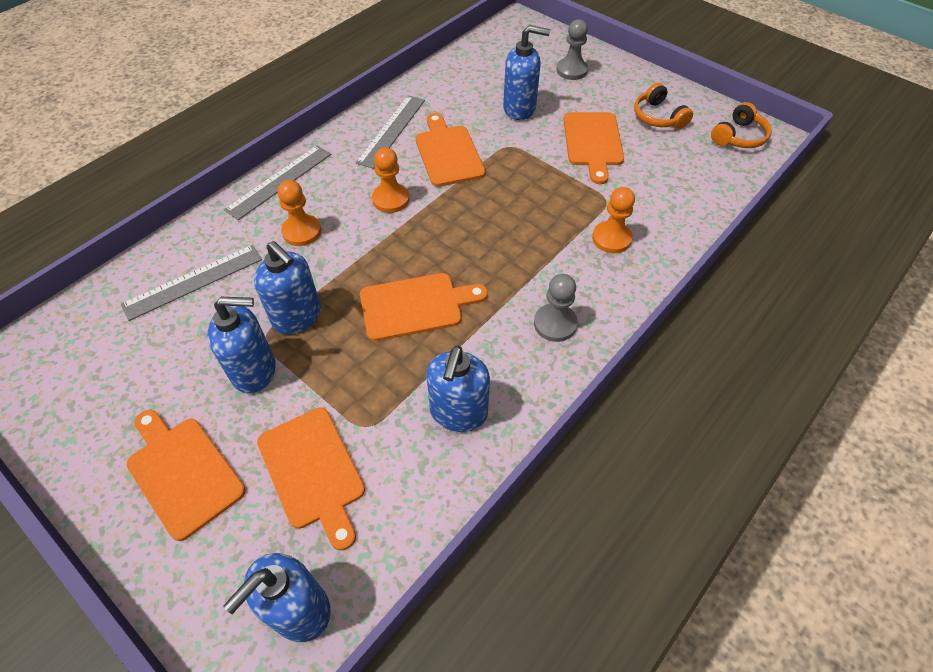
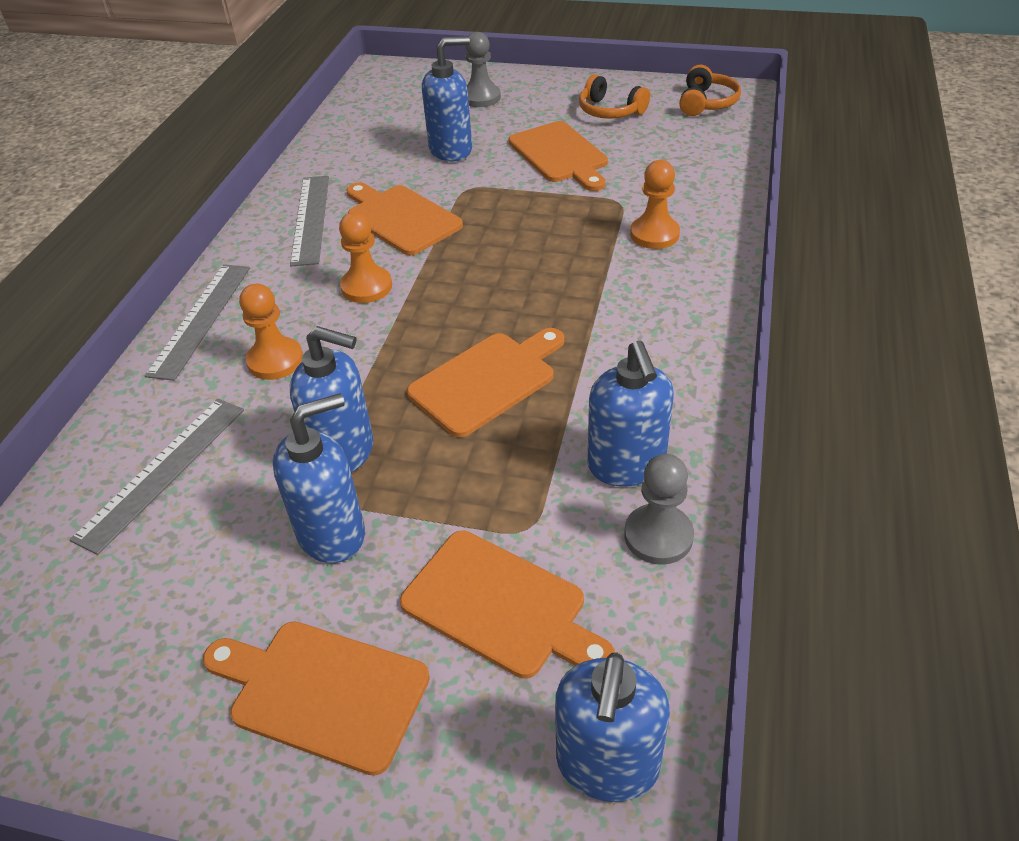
camera: 25 degrees left, 10 degrees down
grey pawn [534,274,578,342] -> grey pawn moved to [624,454,694,565]

